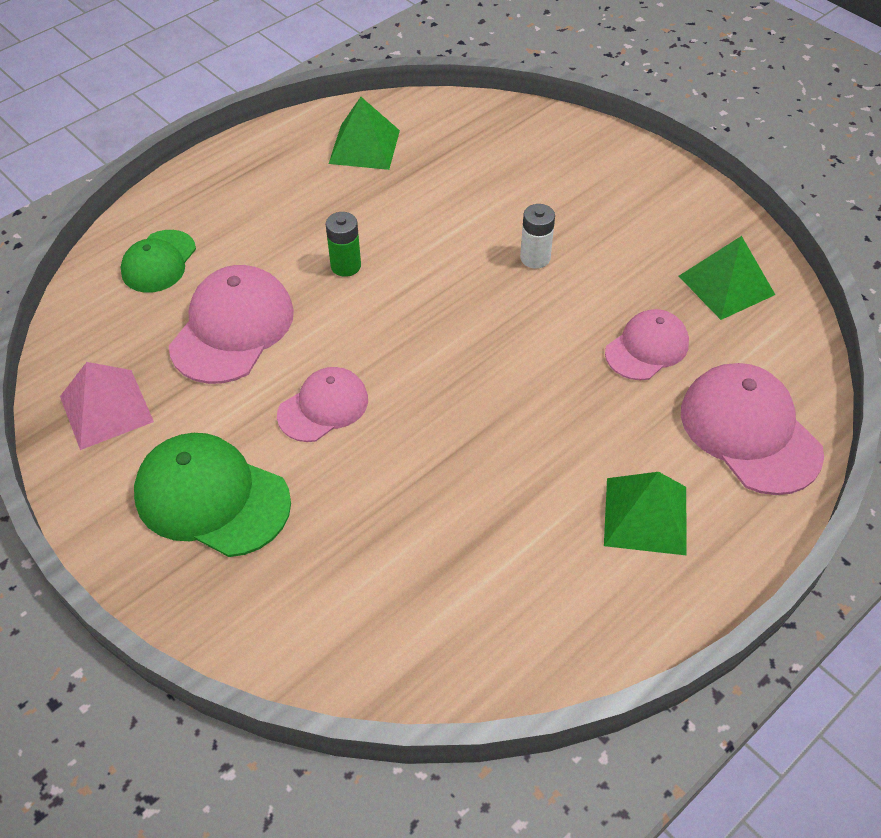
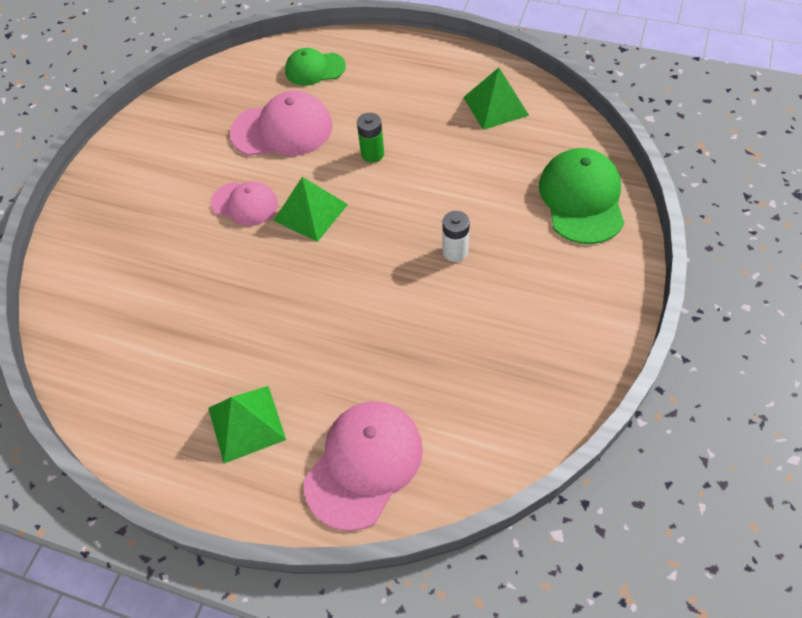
camera: 65 degrees right, 5 degrees up
pink pyramid [60,362,154,450] -> none
green cap [134,433,291,557] -> green cap moved to [539,148,624,244]
pink cap [605,309,689,380] -> none
green pyramid [679,236,775,320] -> green pyramid moved to [273,177,348,242]

